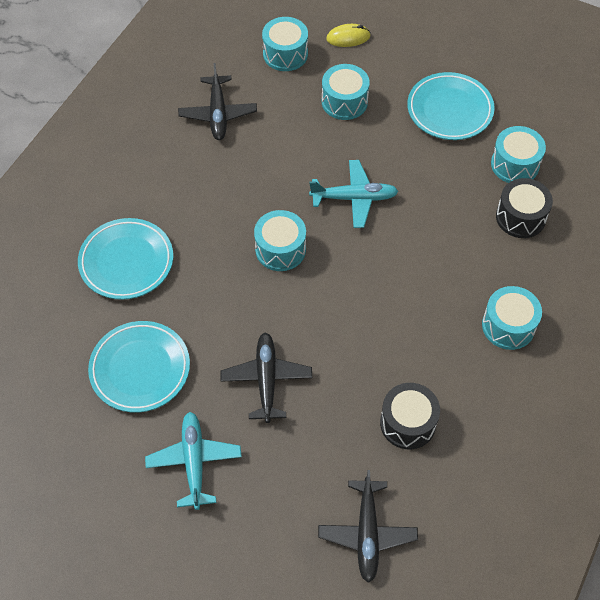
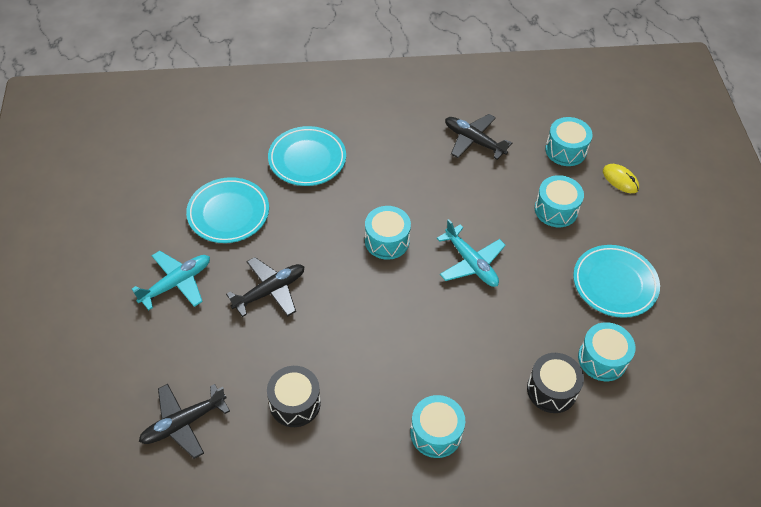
camera: 55 degrees right, 5 degrees down
black plane [178,63,257,140] -> black plane turned 75 degrees clockwise [445,114,512,160]

